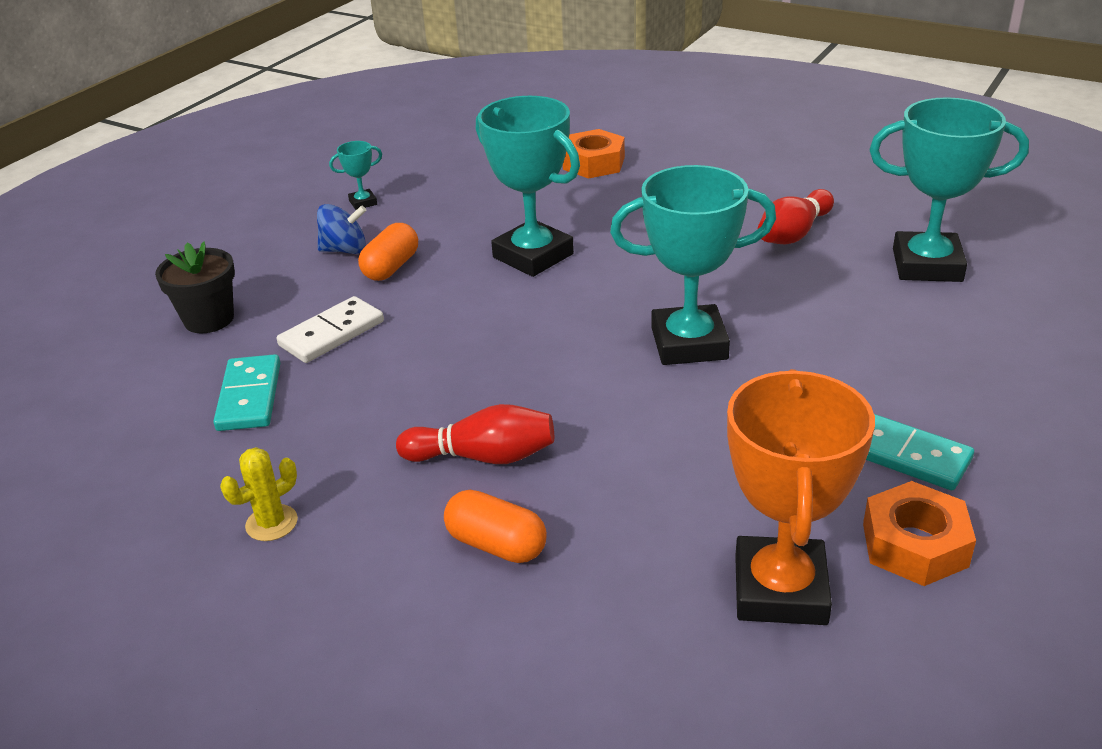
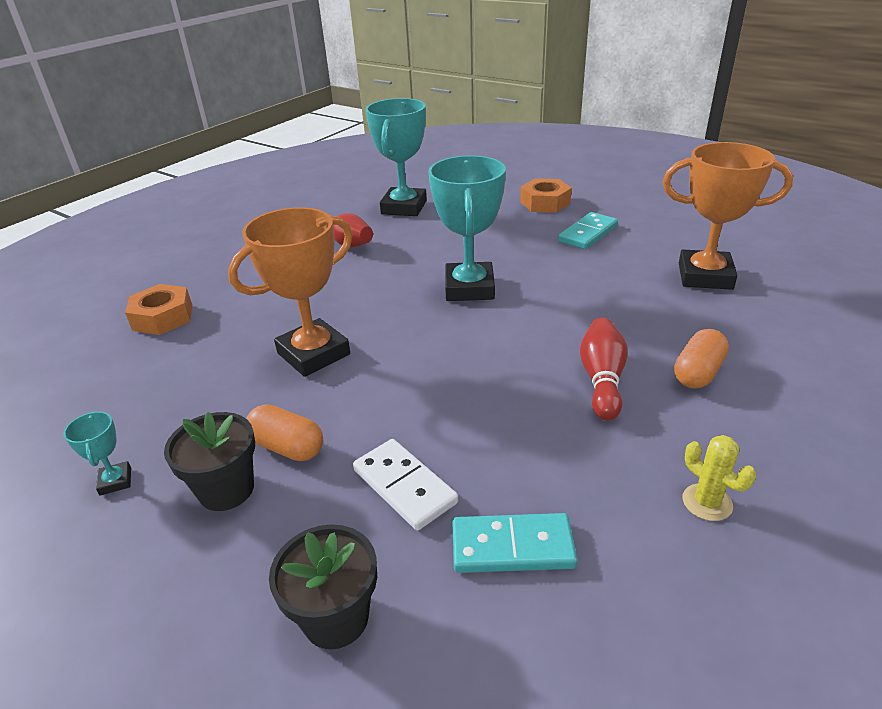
camera: 85 degrees left, 0 degrees up
blue spinning top [317,204,366,254] -> black flower pot [164,412,255,511]
turquoise trophy [476,96,580,277] -> orange trophy [228,207,353,377]
orange nut [863,481,976,586] -> orange nut moved to [520,178,572,213]

